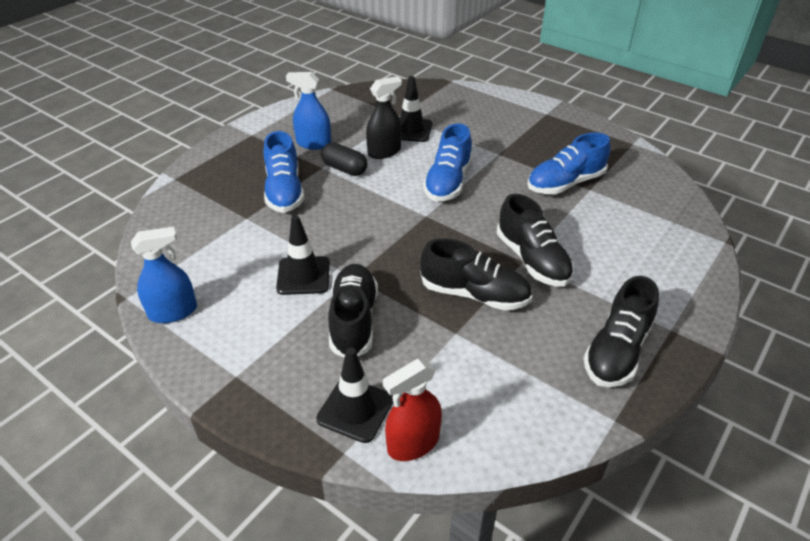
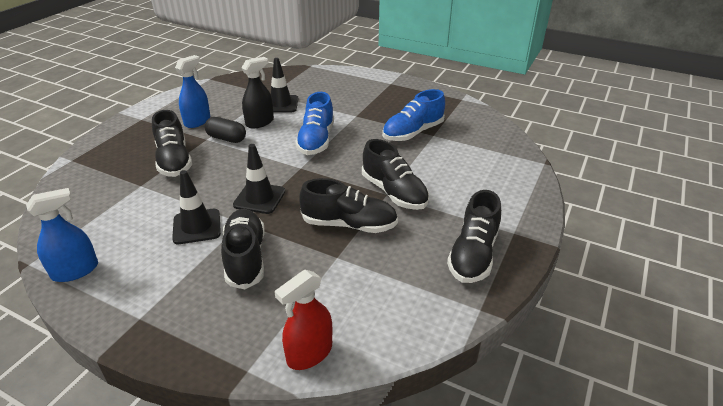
camera: 10 degrees left, 5 degrees down
blue shoe [263,131,304,213] -> black shoe [152,110,192,177]
blue spray bottle [286,72,331,150] -> blue spray bottle turned 120 degrees clockwise [175,55,210,128]
black traffic cone [316,347,393,443] -> black traffic cone moved to [233,144,286,214]

